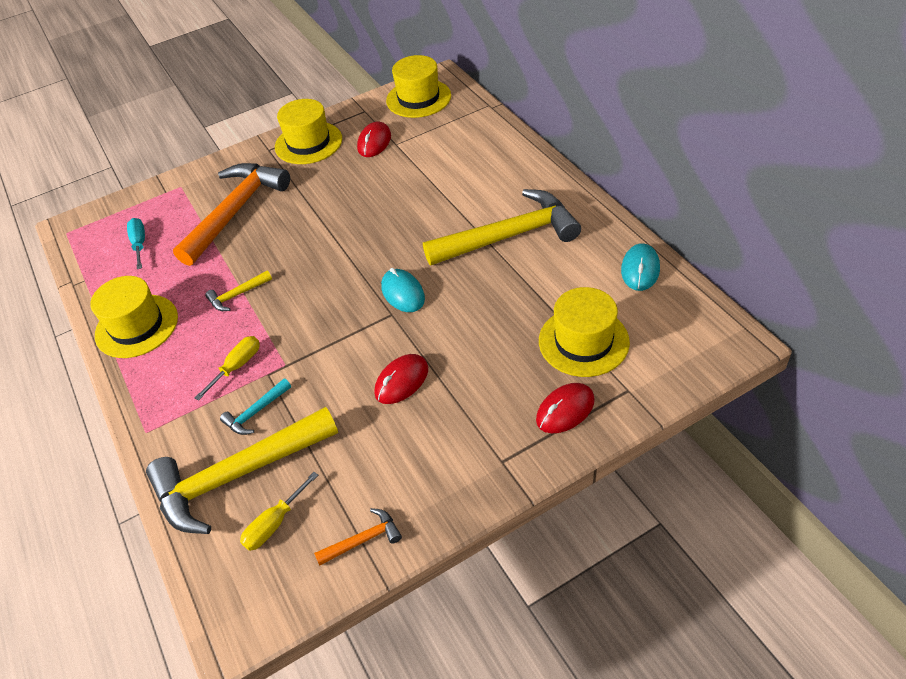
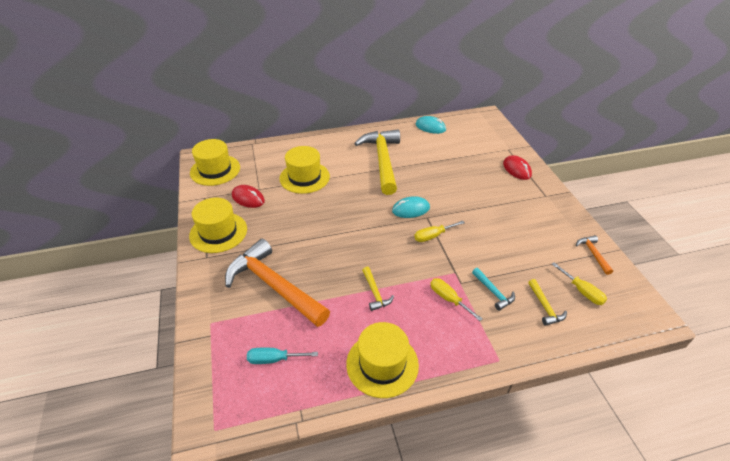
camera: 80 degrees left, 5 degrees down
yellow hammer [146,407,338,534] -> yellow hammer [528,279,567,326], size x0.42
red mouse [374,354,428,404] -> none
yellow hat [539,287,630,377] -> yellow hat moved to [280,146,330,194]
none -> yellow screwdriver [414,221,465,242]

